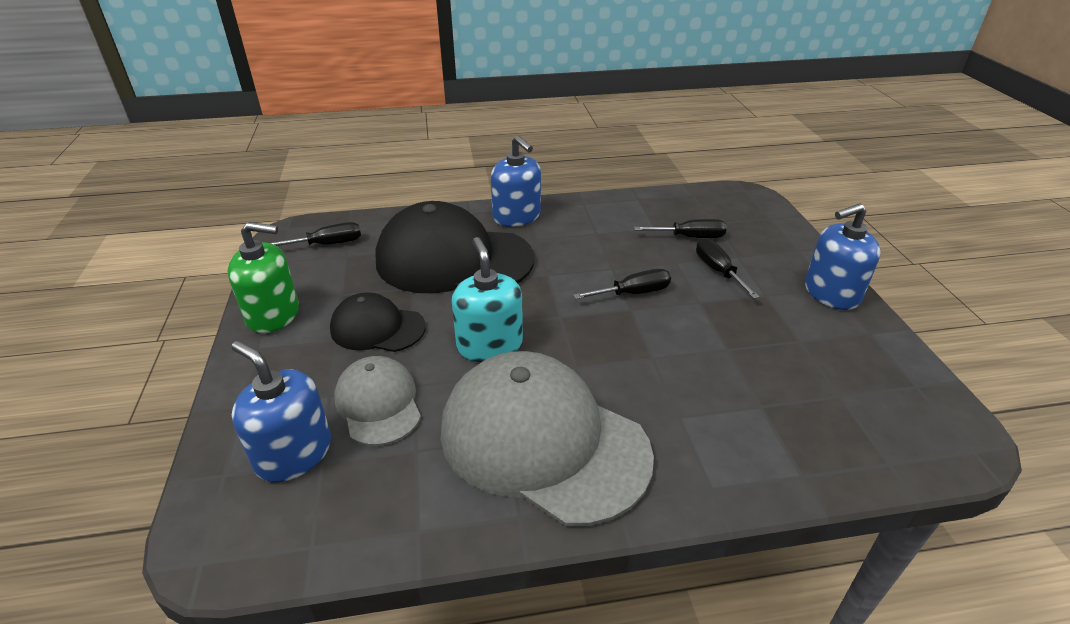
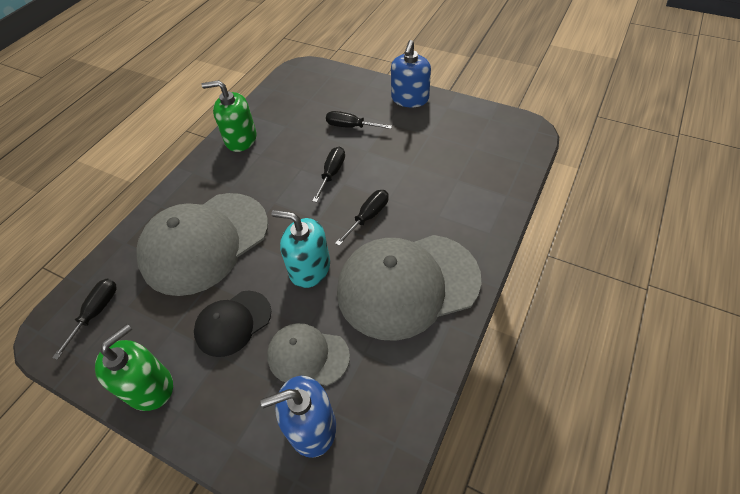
camera: 50 degrees left, 15 degrees up
black cap [375,201,534,293] -> grey cap [136,193,268,296]
blue soap dispenser [491,135,541,227] -> none
black screwdriver [634,219,727,238] -> black screwdriver moved to [335,190,388,246]
none -> green soap dispenser [202,80,257,152]

